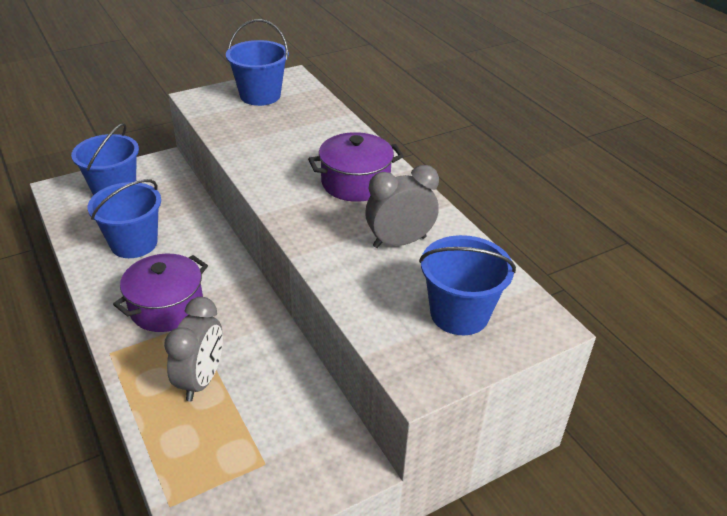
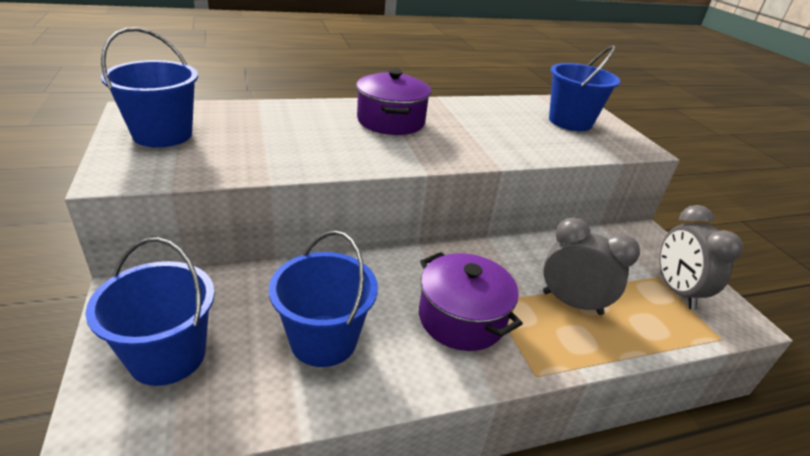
camera: 80 degrees left, 5 degrees down
grey clock [365,165,439,248] -> grey clock moved to [660,205,743,310]

